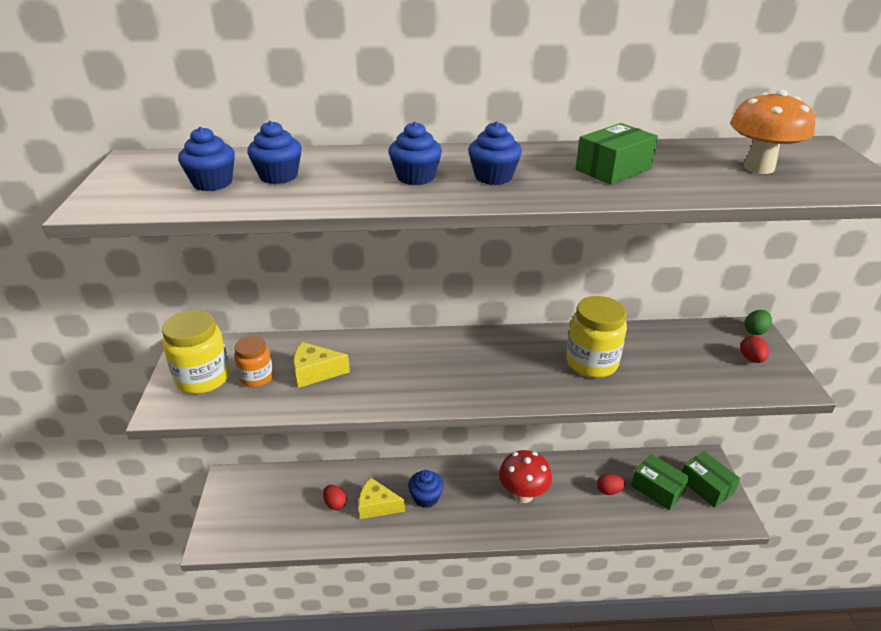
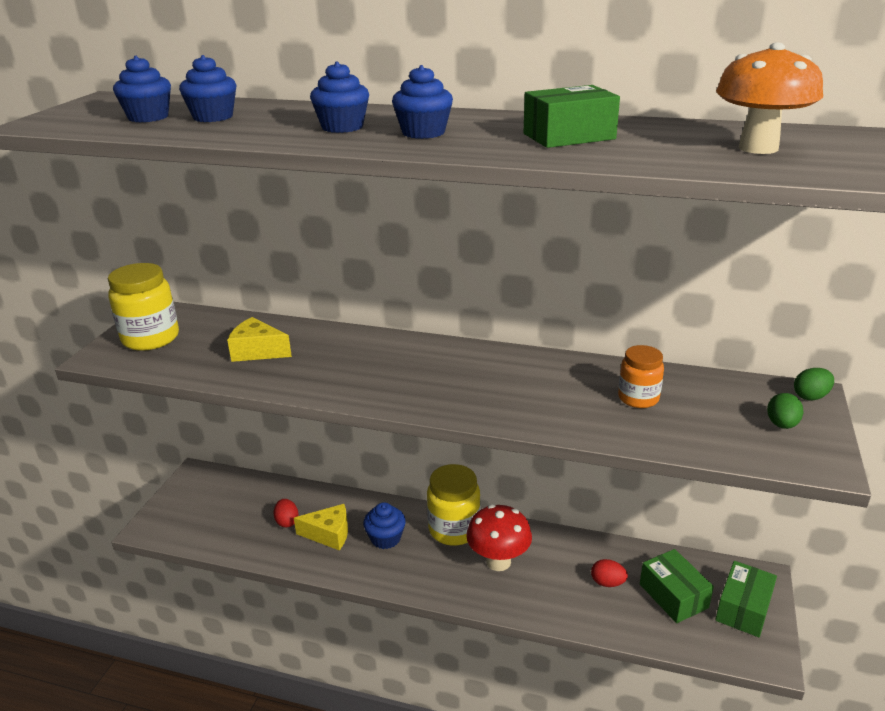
camera: 20 degrees right, 5 degrees down
orange jar [234,336,273,387] -> orange jar moved to [618,345,664,408]
yellow cheese [359,478,405,519] -> yellow cheese turned 150 degrees clockwise [294,504,348,551]
yellow jar [567,296,627,378] -> yellow jar moved to [427,464,480,546]
green box [682,451,740,508] -> green box turned 45 degrees clockwise [715,561,777,637]
red egg [740,336,769,363] -> green egg [767,393,804,429]

